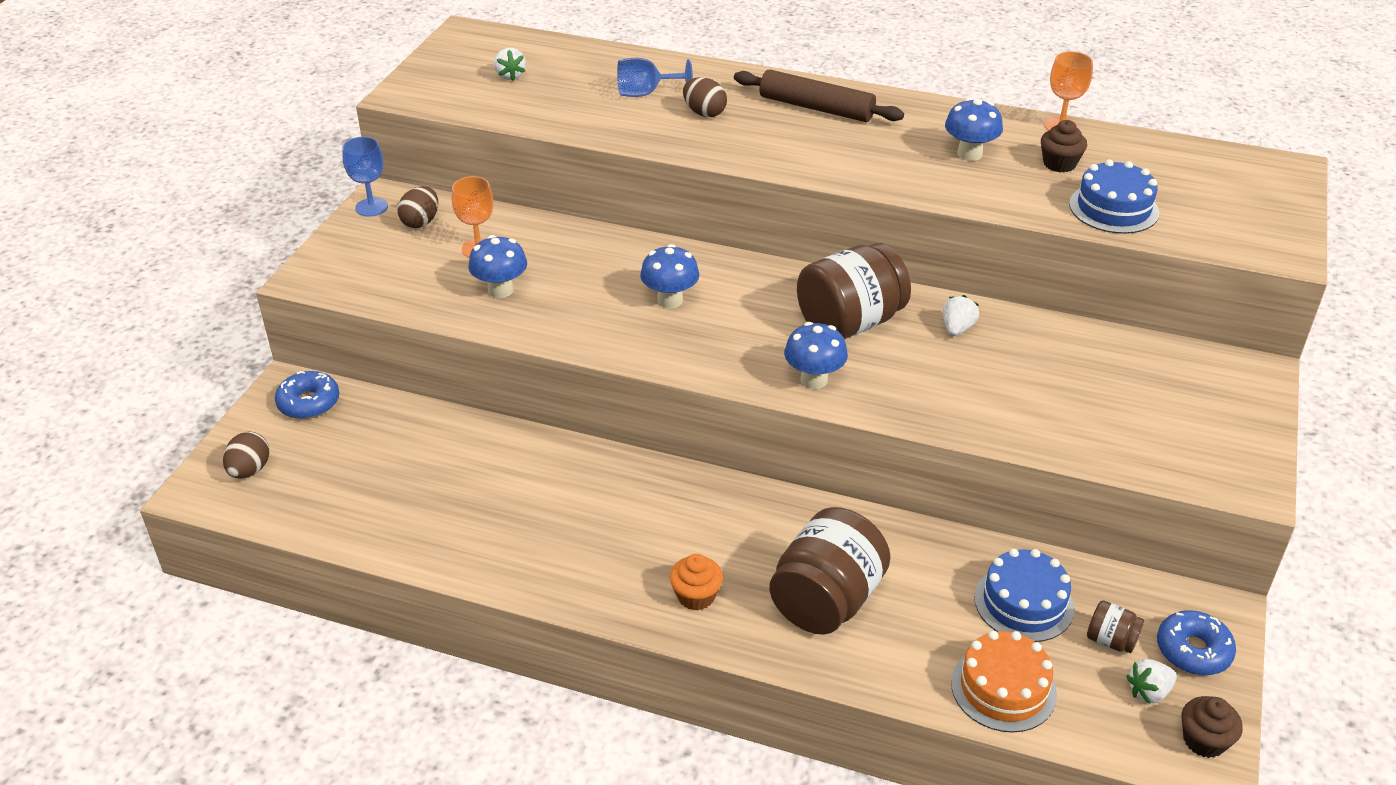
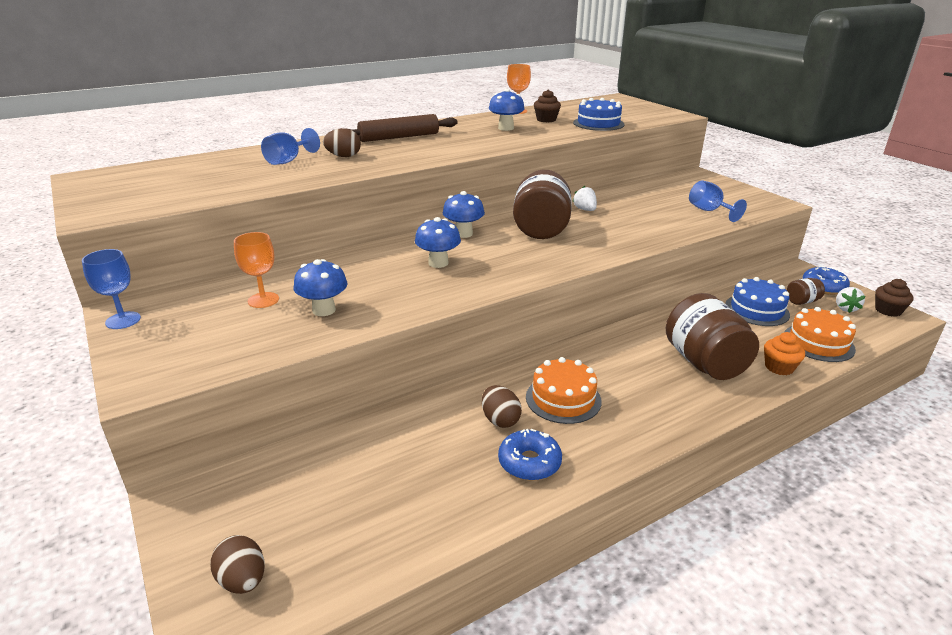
camera: 50 degrees left, 10 degrees down
blue donut [275,371,339,419] -> blue donut moved to [498,429,562,481]
brown egg [398,186,438,228] -> brown egg moved to [482,385,522,428]
white strawberry [494,48,526,81] -> none
orange cupcake [670,554,723,610] -> orange cupcake moved to [764,332,805,375]
blue mushroom [784,322,848,389] -> blue mushroom moved to [443,191,485,238]
none -> orange cake [526,357,601,424]
none -> blue goblet [689,180,747,222]

